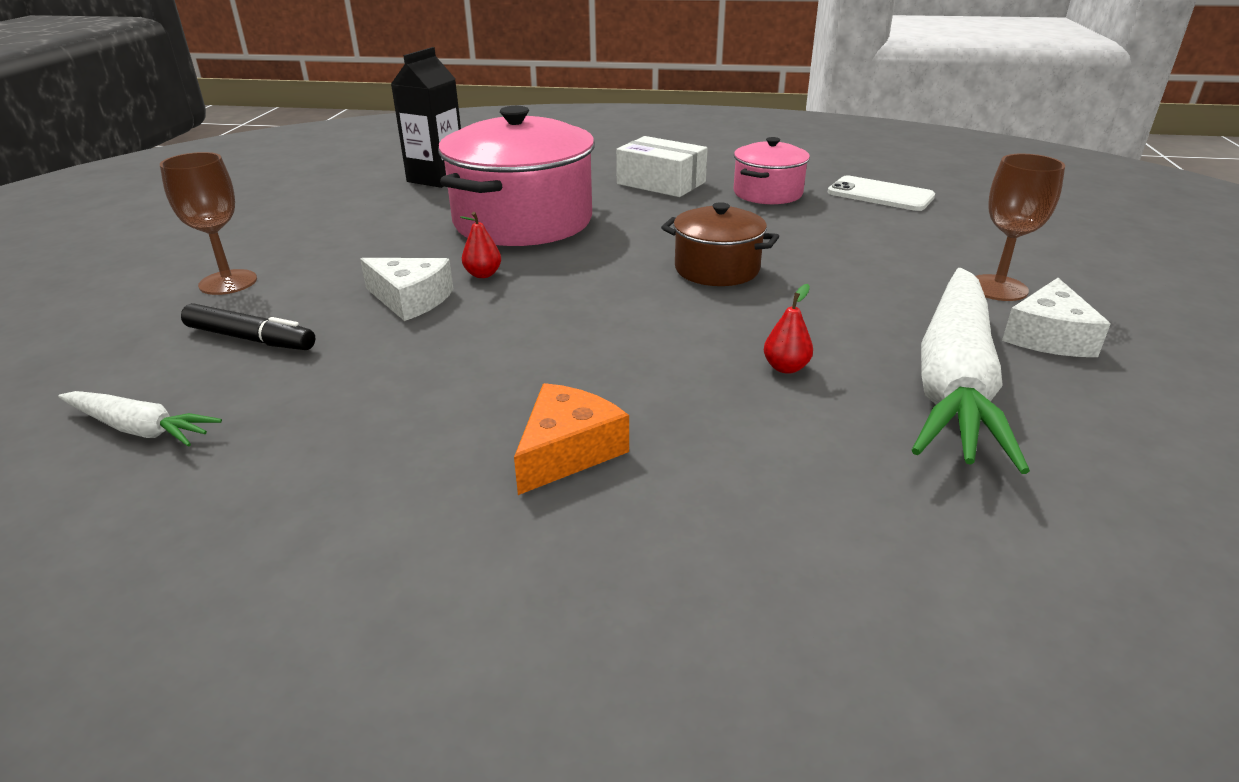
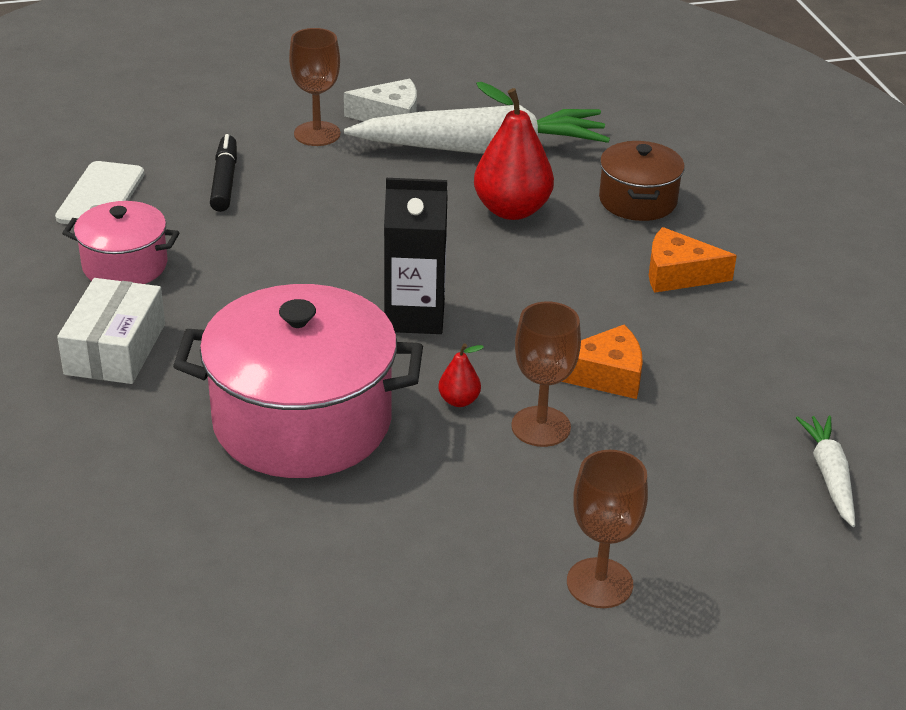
camera: 115 degrees left, 5 degrees up
black marker [181,303,315,350] -> black marker moved to [210,134,237,212]
white cheese [360,258,453,321] -> brown goblet [511,302,581,447]
black carton [391,47,461,188] -> black carton moved to [384,178,447,334]
brown pot [661,202,779,286] -> brown pot moved to [599,141,685,221]
red pear [764,284,813,374] -> red pear [474,82,554,220], size x2.20
none -> orange cheese [562,325,643,399]

